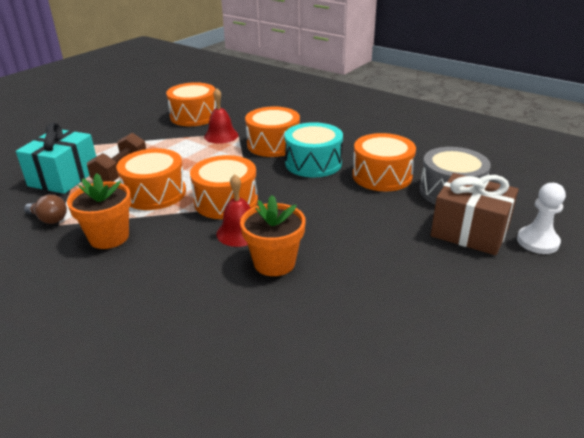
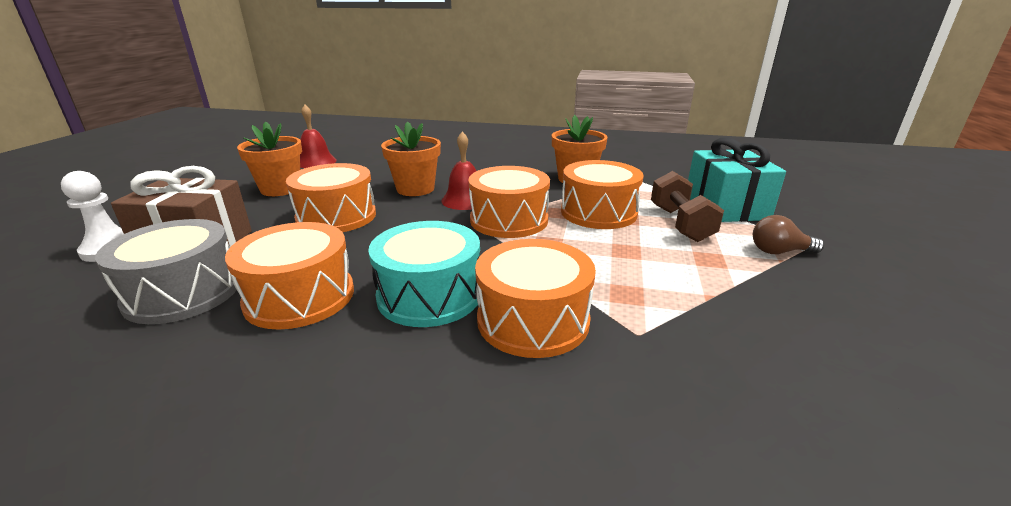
camera: 155 degrees right, 5 degrees down
brown light bulb [24,194,67,224] -> brown light bulb moved to [753,215,824,254]
orange drum [166,82,217,126] -> orange drum moved to [286,163,376,232]
red bell [204,88,238,144] -> red bell moved to [300,105,337,168]
none -> orange flower pot [237,122,302,196]

